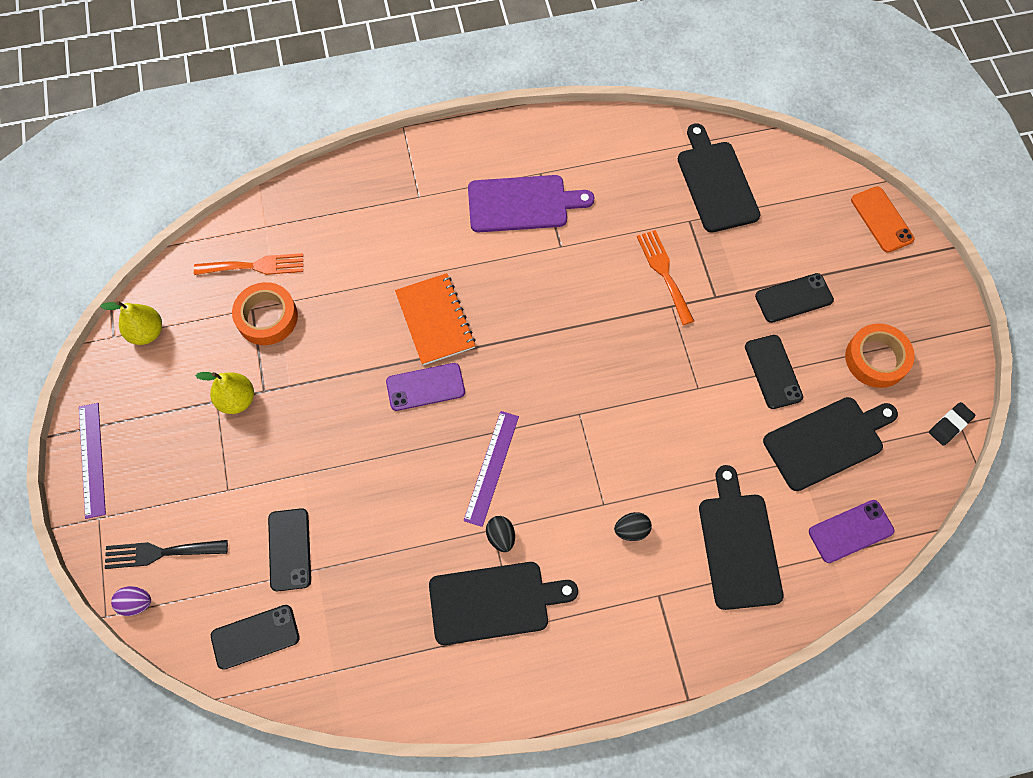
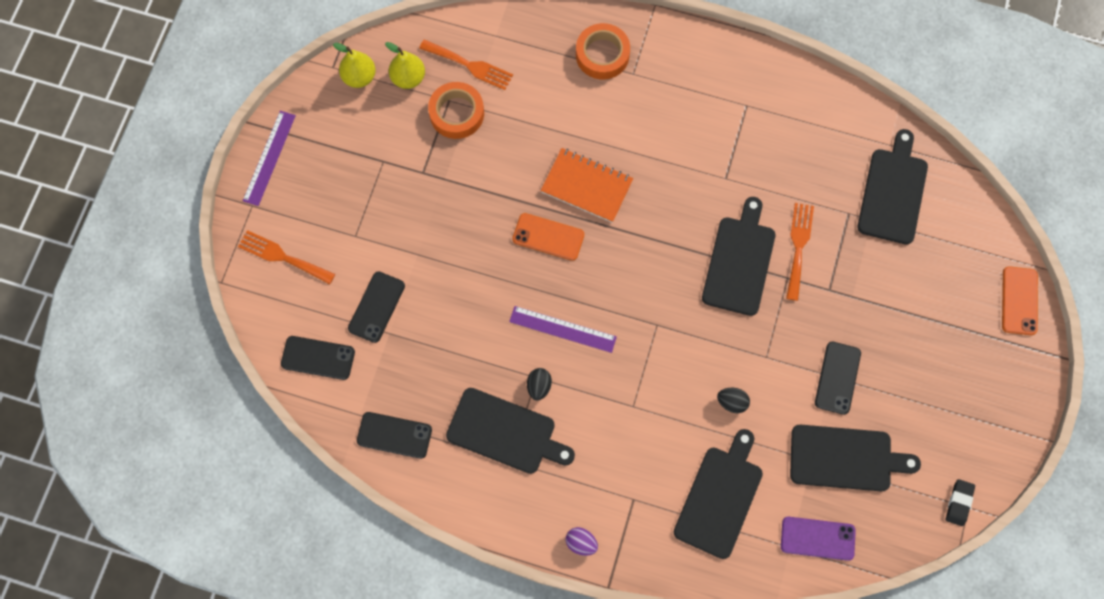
camera: 30 degrees right, 5 degrees up
black fork [105,540,228,569] -> orange fork [238,230,335,284]
purple egg [111,586,151,616] -> purple egg moved to [566,527,598,556]
yellow pear [196,372,254,414] -> yellow pear moved to [385,42,425,89]
purple phone [386,363,465,411] -> orange phone [512,213,584,261]
orange notebook [395,273,476,365] -> orange notebook turned 75 degrees counterclockwise [541,148,633,223]
purple ruler [463,411,519,527] -> purple ruler turned 60 degrees clockwise [509,306,617,353]
purple cutting board [468,175,594,232] -> none
black egg [614,512,652,541] -> black egg moved to [717,388,750,413]
black phone [755,273,834,323] -> black phone moved to [357,412,432,459]
orange tape [845,323,915,388] -> orange tape moved to [576,23,630,79]
black eraser [929,402,975,446] -> black eraser turned 60 degrees counterclockwise [946,479,975,526]
none -> black cutting board [702,197,775,316]

